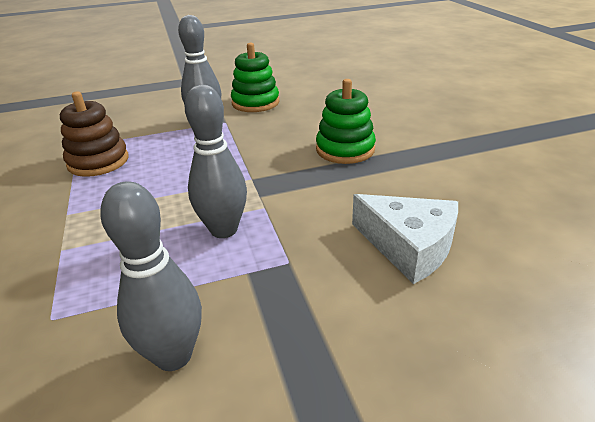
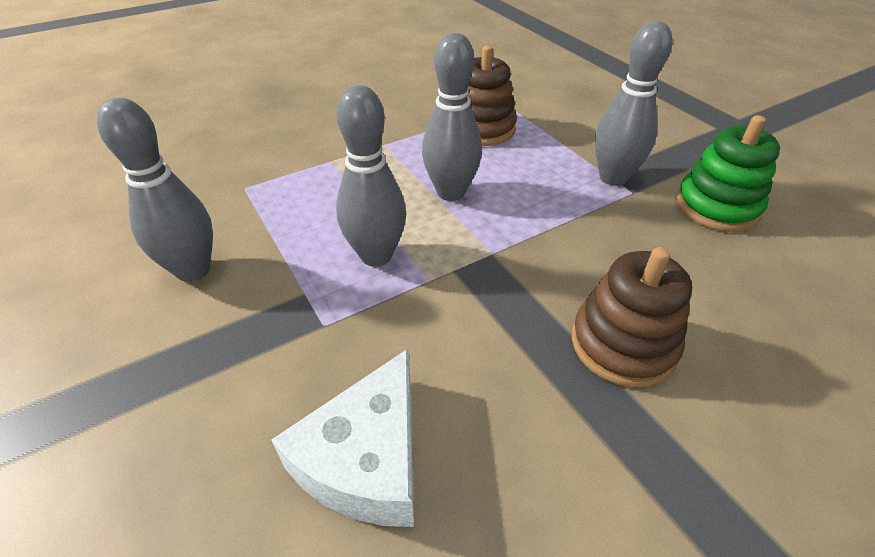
camera: 75 degrees right, 10 degrees up
green stacking toy [316,79,376,164] -> brown stacking toy [572,247,692,387]
none -> grey bowling pin [422,33,482,201]

